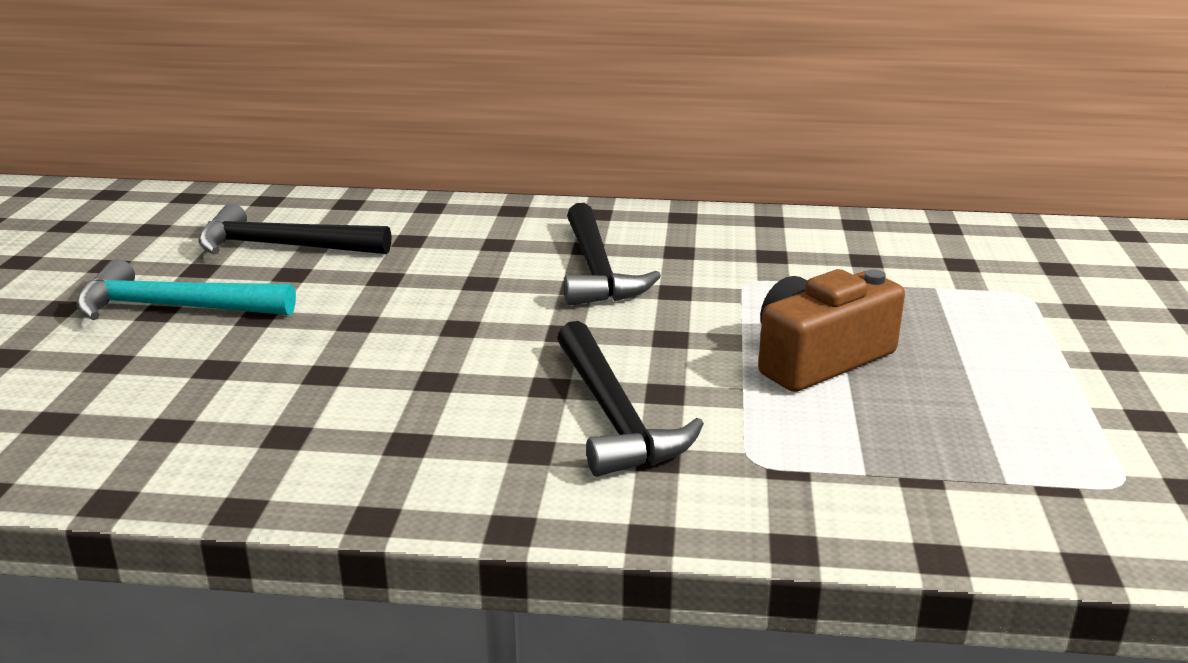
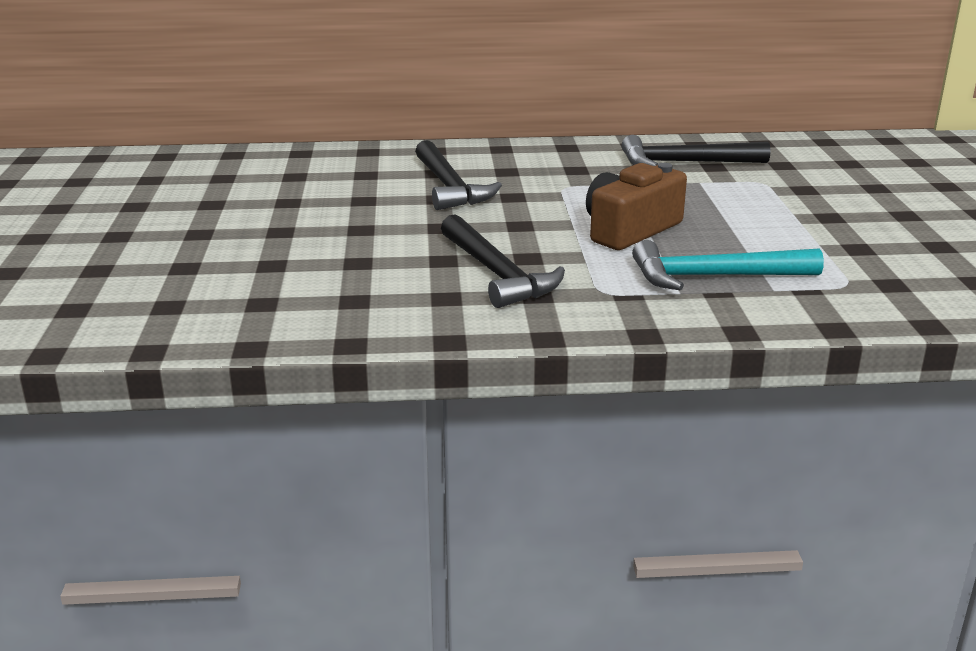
camera: 10 degrees left, 0 degrees up
turquoise hammer [76,259,296,320] -> turquoise hammer moved to [632,240,824,290]
black hammer [198,204,391,255] -> black hammer moved to [622,135,771,166]

